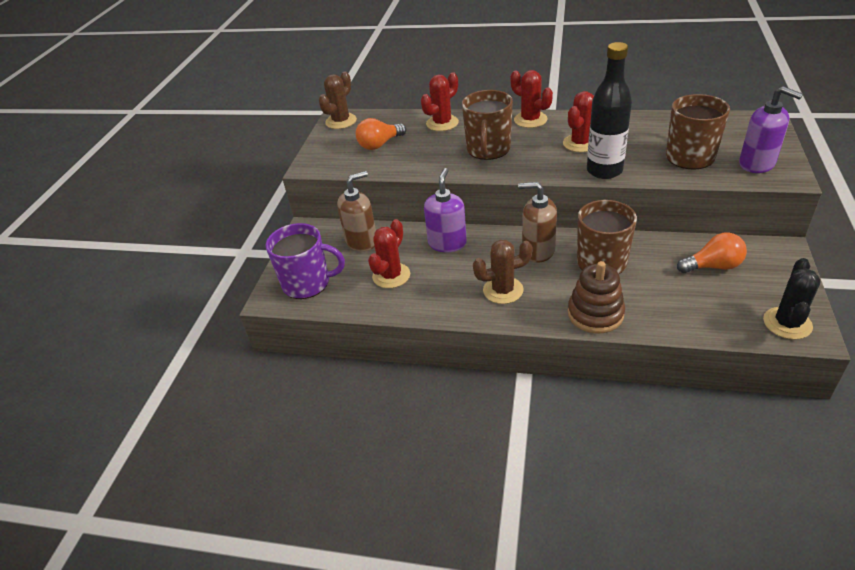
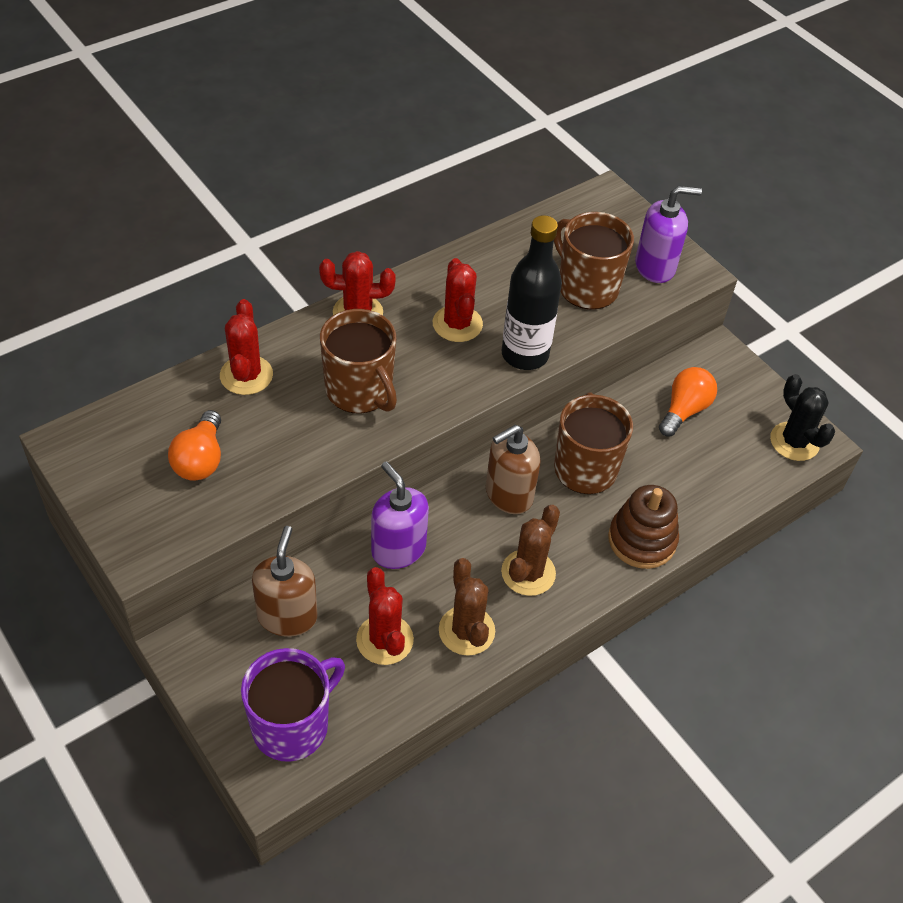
camera: 55 degrees left, 10 degrees up
brown cactus [319,71,357,129] -> brown cactus moved to [439,558,495,656]

